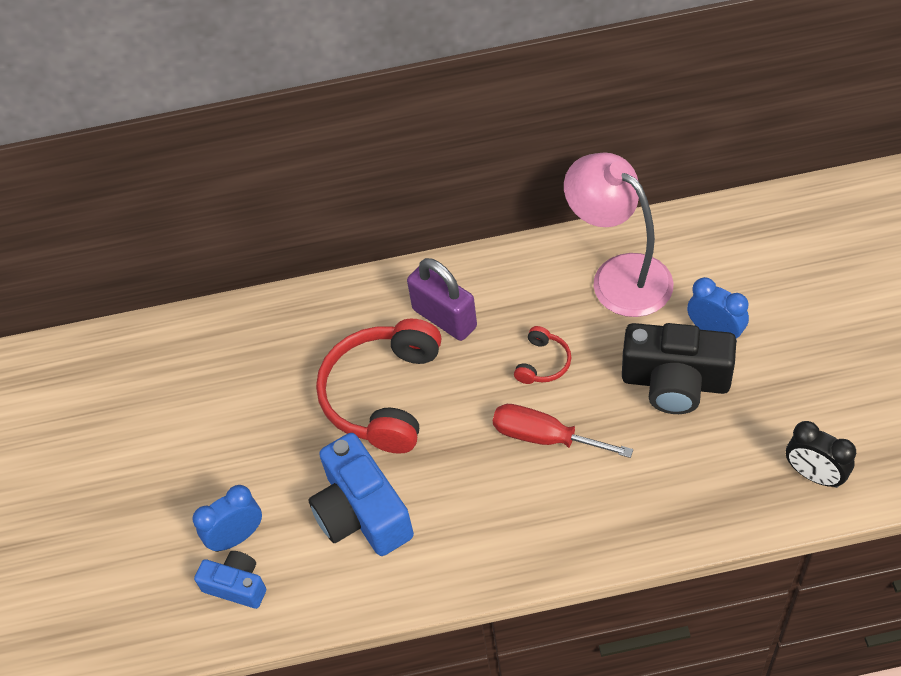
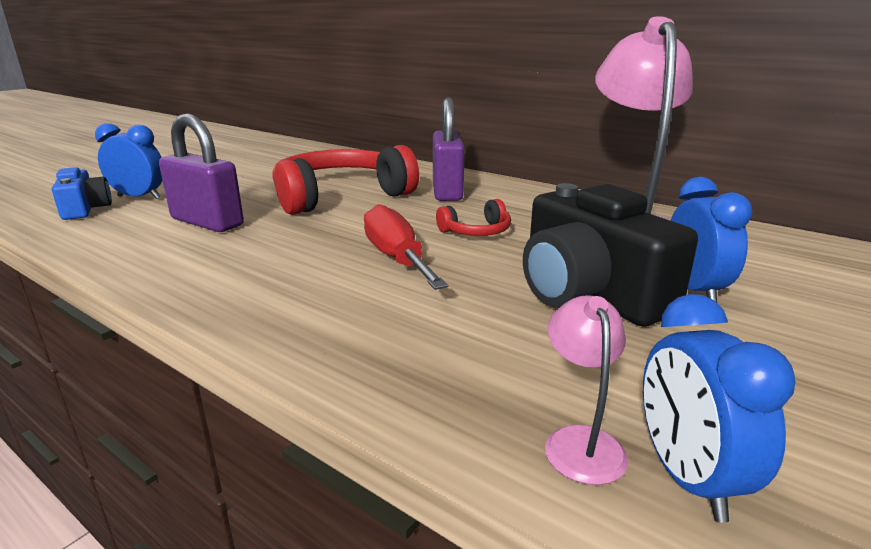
camera: 40 degrees right, 30 degrees down
blue camera [309,433,414,556] -> purple padlock [159,113,244,232]
black clock [786,421,856,488] -> blue clock [643,294,795,523]
none -> pink lamp [545,295,629,485]

